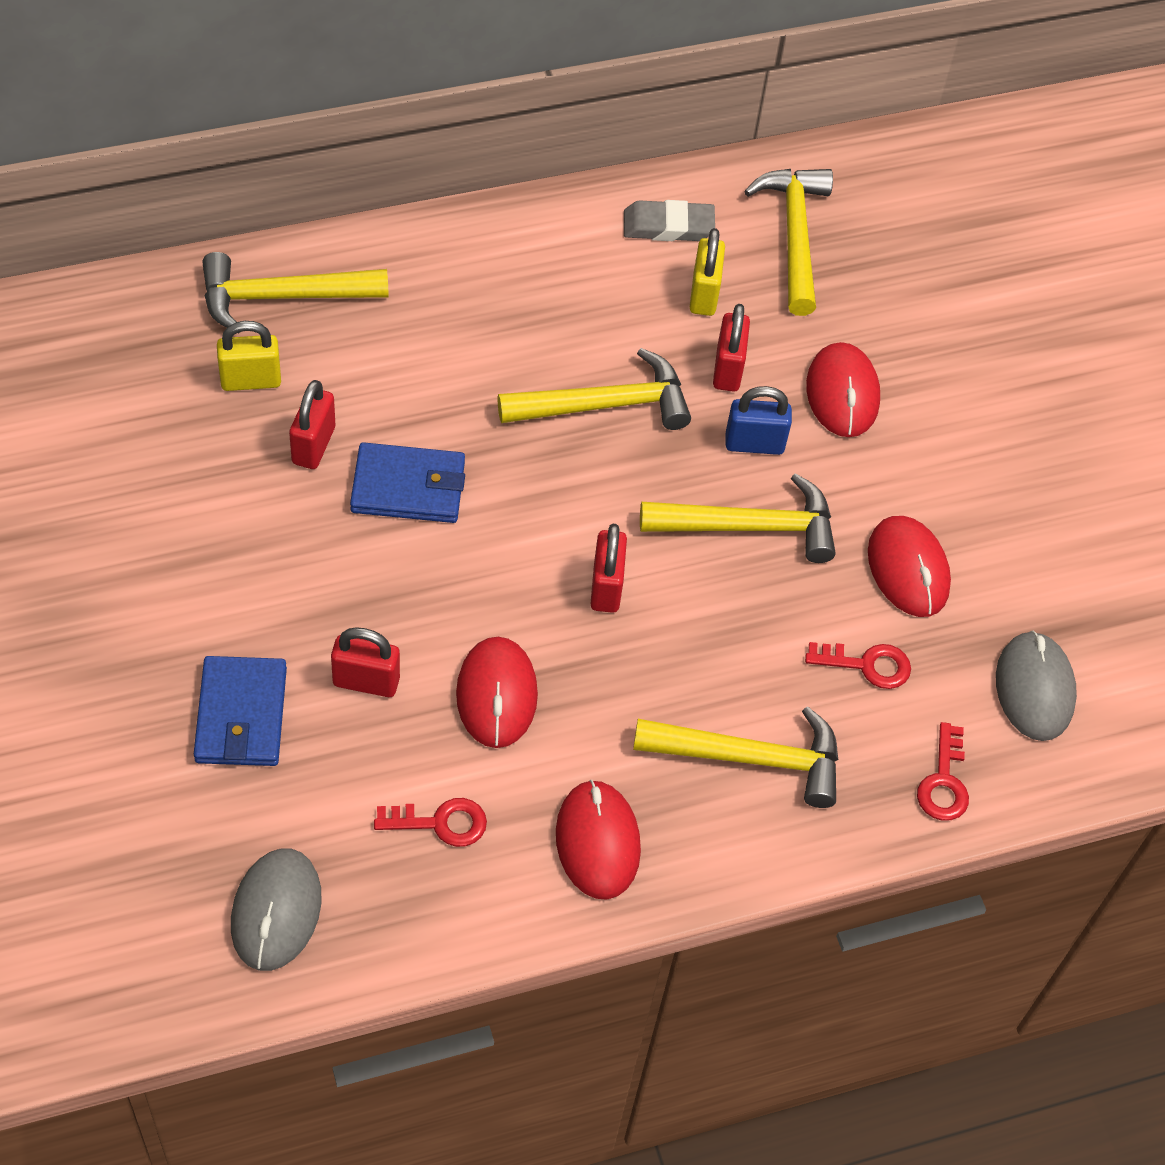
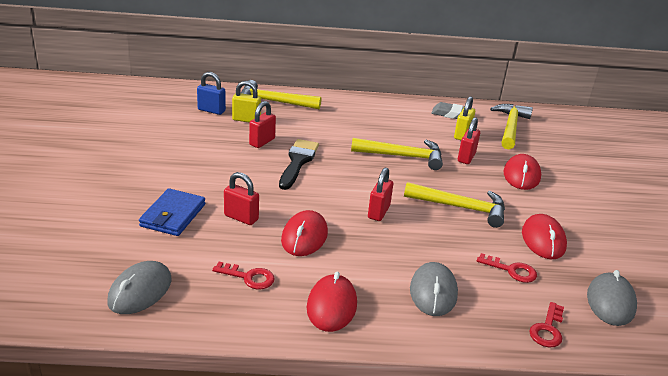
camera: 20 degrees right, 25 degrees down
blue wallet [350,442,465,523] -> black brush [279,139,319,190]
yellow hammer [633,706,838,808] -> grey mouse [410,262,458,316]
blue padlock [726,386,792,455] -> blue padlock moved to [197,72,226,115]

